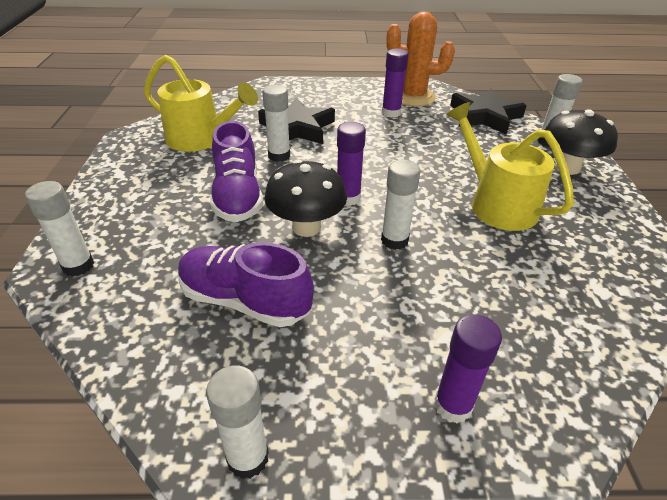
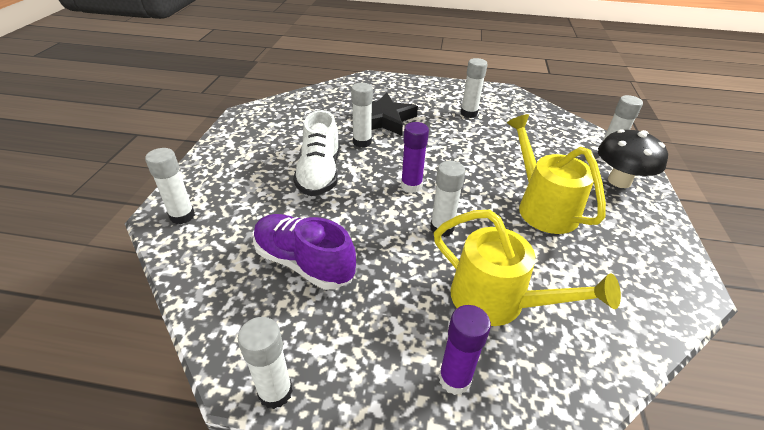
camera: 10 degrees right, 0 degrees up
yellow watering can [144,55,258,152] -> yellow watering can moved to [434,210,621,326]
purple shoe [210,121,263,222] -> white shoe [293,110,340,196]
black mushroom [264,160,347,237] -> none
purple glue stick [382,49,408,118] -> white glue stick [461,58,488,118]
orange cactus [386,11,455,107] -> none
black star [450,88,527,135] -> none

